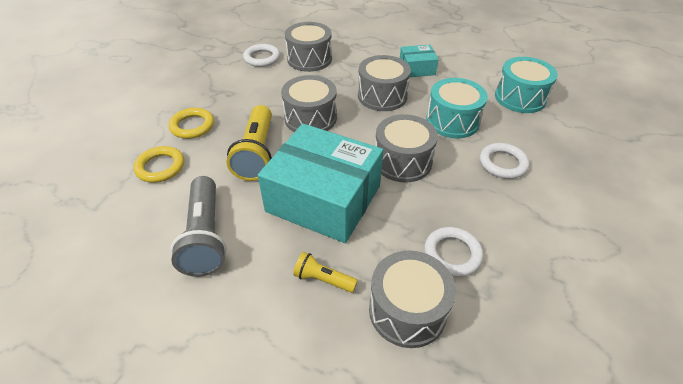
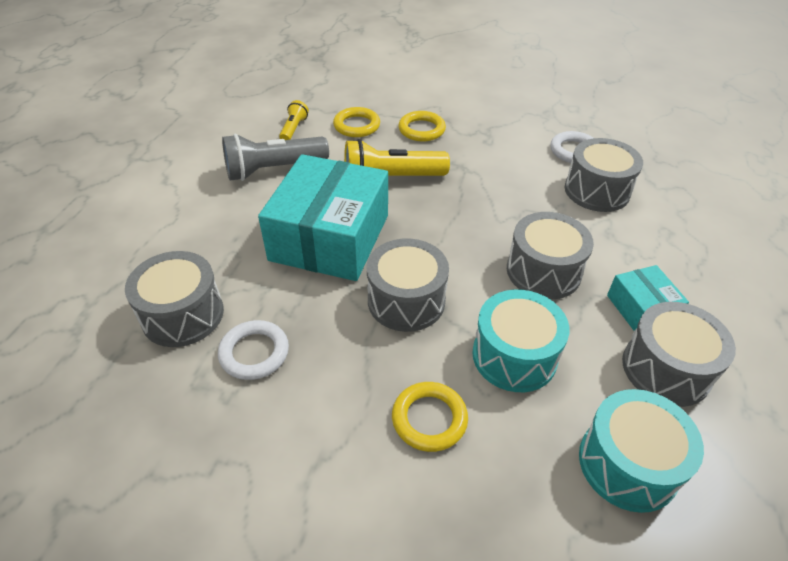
camera: 80 degrees right, 0 degrees up
grey drum [281,75,337,132] -> grey drum moved to [622,302,736,407]
yellow flashlight [293,252,358,293] -> yellow flashlight moved to [279,100,309,140]
white ring [480,143,529,179] -> yellow ring [392,382,468,452]

